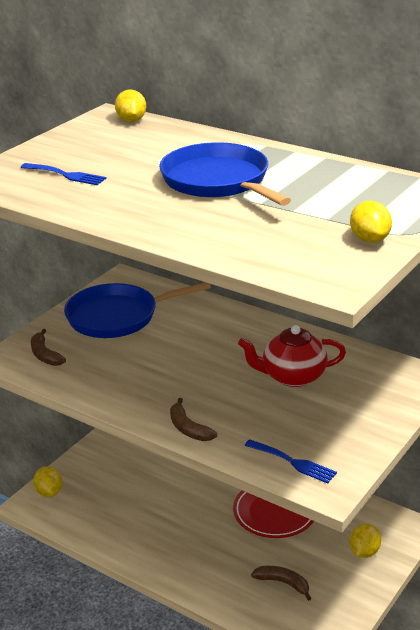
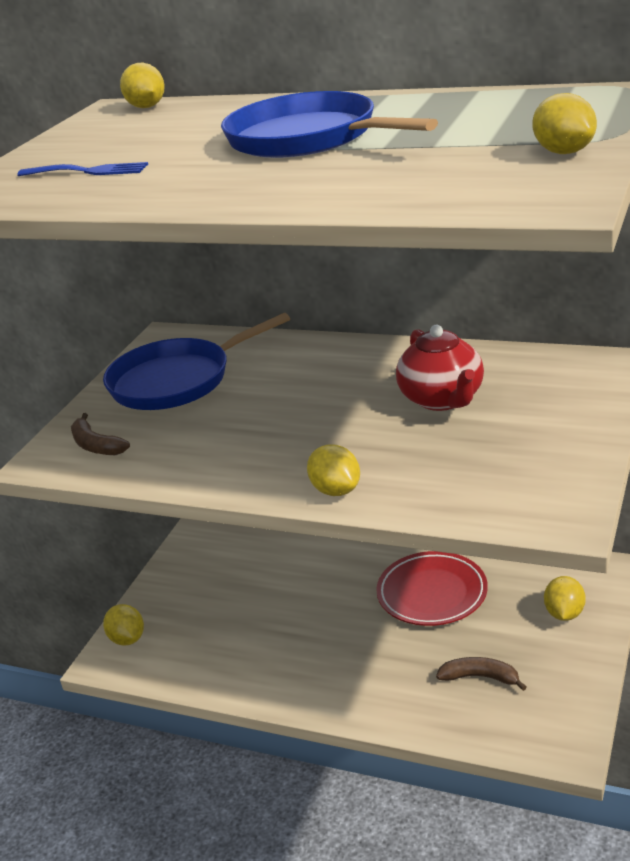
camera: 10 degrees left, 0 degrees up
brown banana [170,398,217,441] -> yellow lemon [307,445,360,496]
red teapot [238,325,346,387] -> red teapot turned 90 degrees counterclockwise [396,325,484,411]
blue fork [244,439,337,483] -> none

